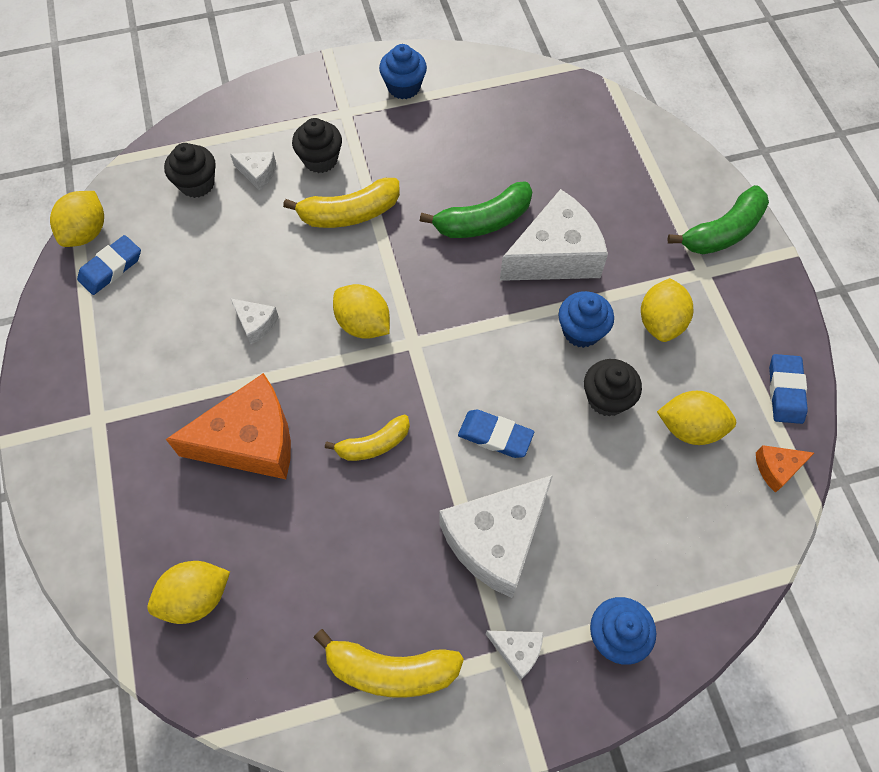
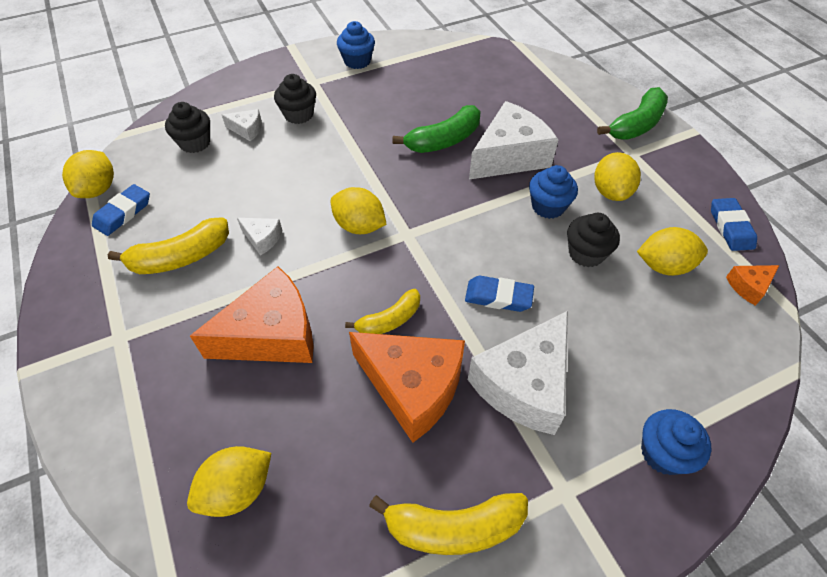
camera: 10 degrees left, 10 degrees down
yellow banana [283,178,400,228] -> yellow banana moved to [108,217,229,274]
white cheese [486,631,543,681] -> none
none -> orange cheese [349,332,465,443]

